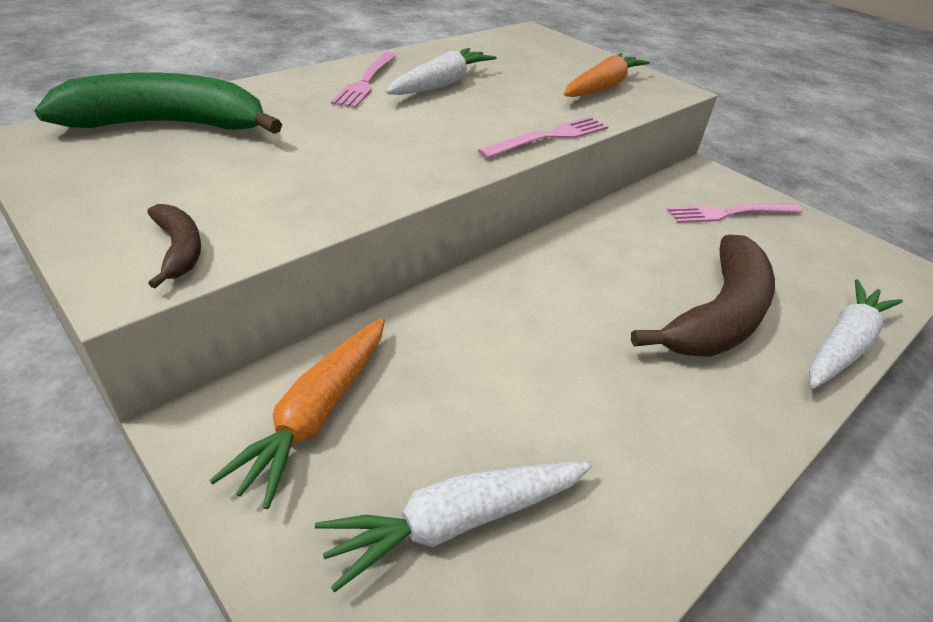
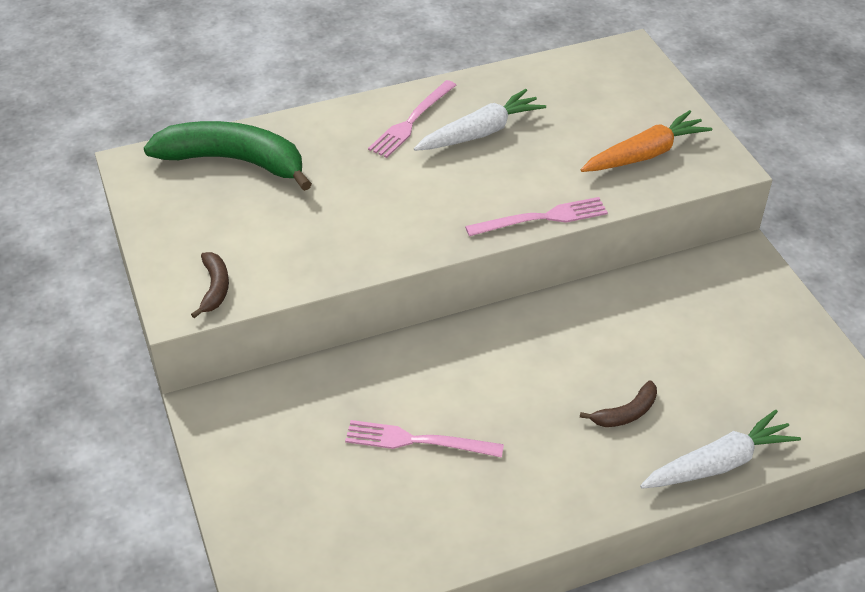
camera: 25 degrees right, 5 degrees up
orange carrot [209,317,385,509] -> none
white carrot [315,462,593,592] -> none
brown banana [631,235,775,357] -> brown banana [580,380,657,427], size x0.45
pink fork [667,204,802,223] -> pink fork moved to [345,420,504,458]

